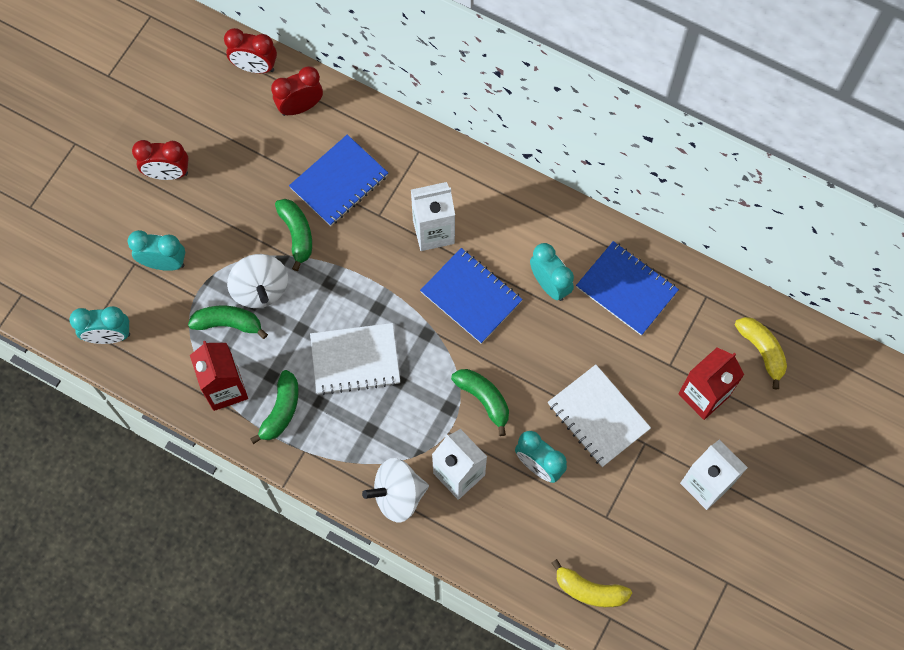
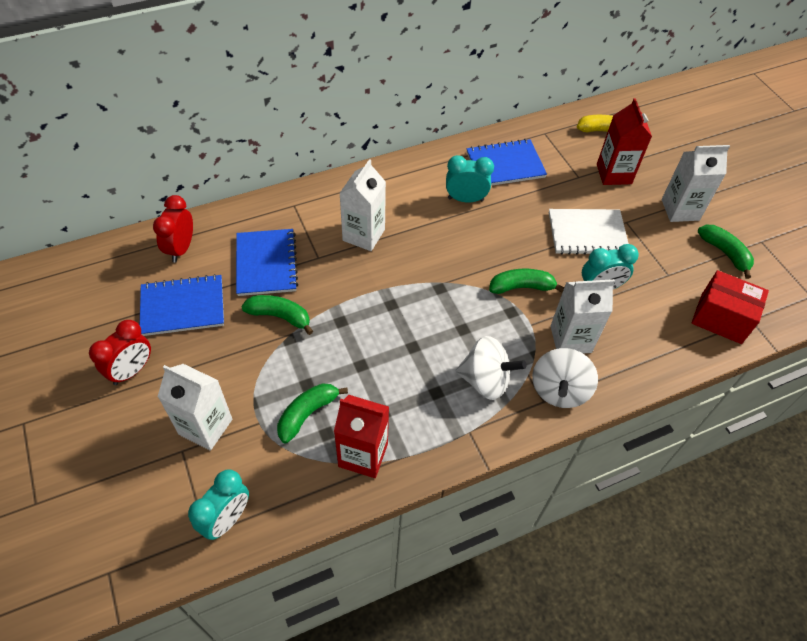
camera: 55 degrees left, 15 degrees down
turquoise clock [128,230,185,271] -> white carton [158,364,232,451]
red clock [224,28,277,73] -> none
white spinning top [227,254,288,308] -> white spinning top moved to [456,336,526,400]
green banana [250,370,299,444] -> green banana moved to [698,225,754,279]
white notebook [310,323,400,395] -> none
blue notebook [420,248,523,344] -> blue notebook moved to [140,274,224,336]
yellow banana [551,559,632,607] -> red box [691,270,769,344]

